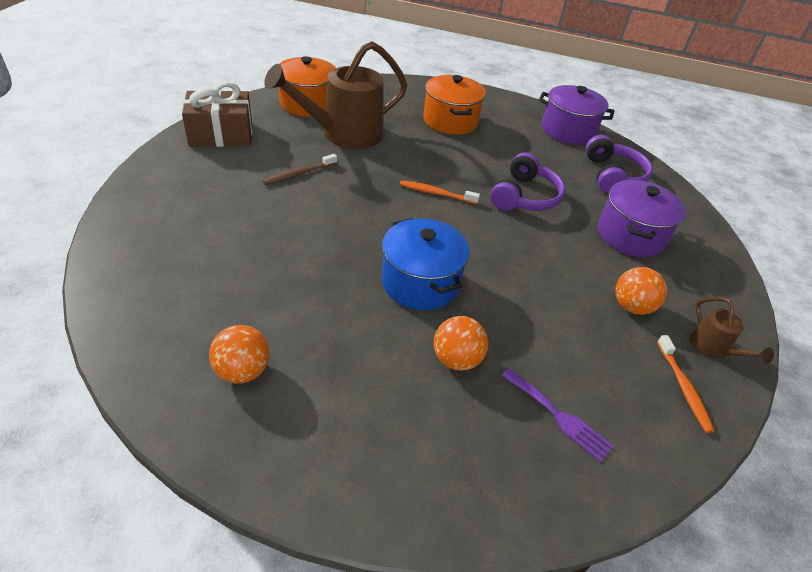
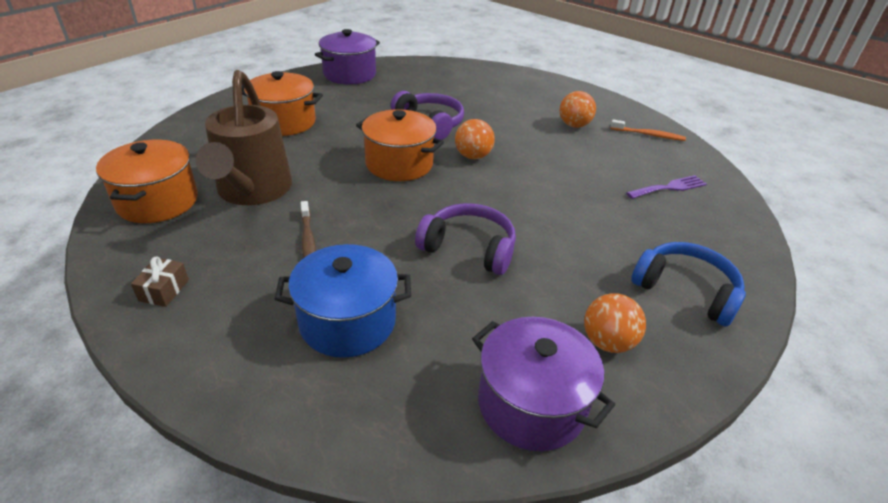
camera: 65 degrees left, 5 degrees down
brown gift [182,82,252,147] -> brown gift [131,256,189,307], size x0.46
blue pot [382,218,470,310] -> blue pot moved to [275,244,411,358]
orange toothbrush [399,180,480,204] -> orange pot [356,109,444,181]
orange ball [434,316,488,371] -> orange ball moved to [455,119,495,159]
purple headphones [585,135,653,193] -> purple headphones moved to [415,203,516,275]
purple pot [598,180,686,257] -> purple pot moved to [472,317,615,451]
brown watering can [689,297,774,364] -> none
none -> blue headphones [631,242,746,327]

